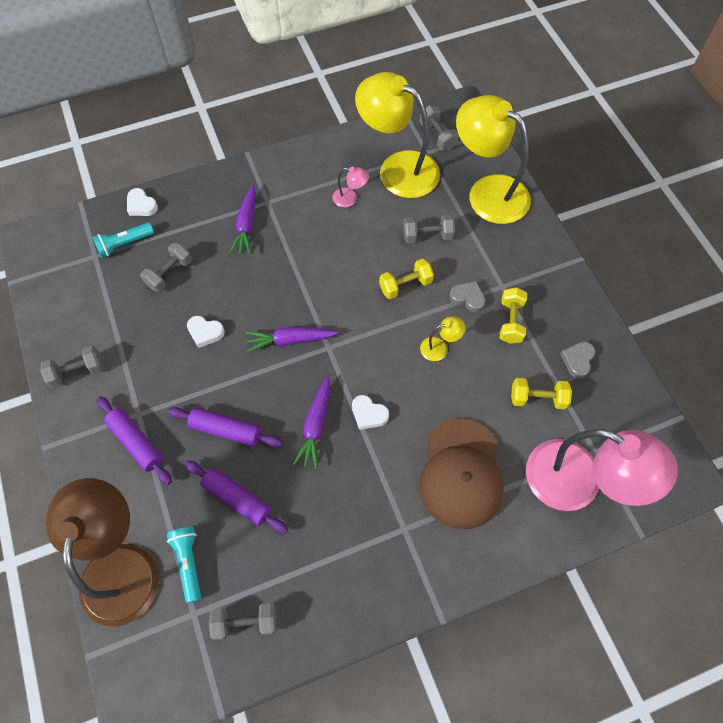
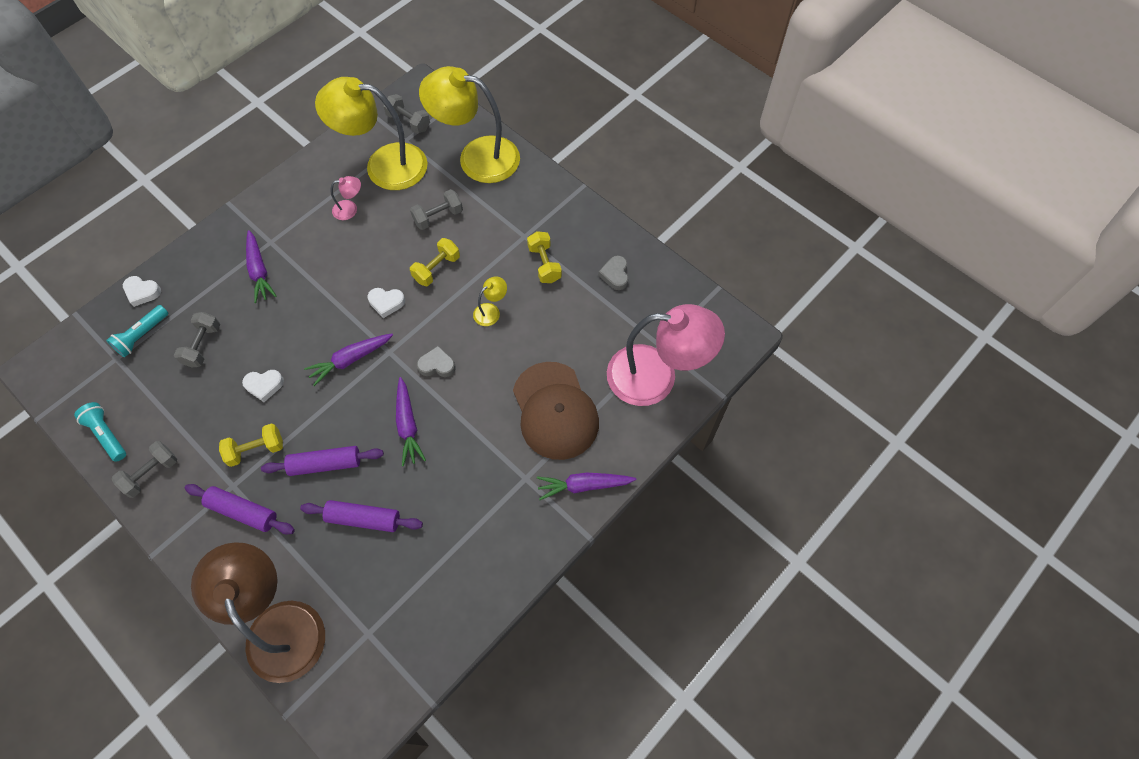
camera: 25 degrees left, 0 degrees up
turquoise flashlight [167,527,201,603] -> turquoise flashlight moved to [74,402,126,462]
grey dumbbell [209,603,276,640] -> none
white heart [352,395,389,430] -> white heart moved to [368,288,405,318]
grey heart [449,281,486,313] -> grey heart moved to [417,346,456,377]
yellow dumbbell [511,378,572,409] -> yellow dumbbell moved to [219,423,283,467]
none -> purple carrot [537,473,637,500]

